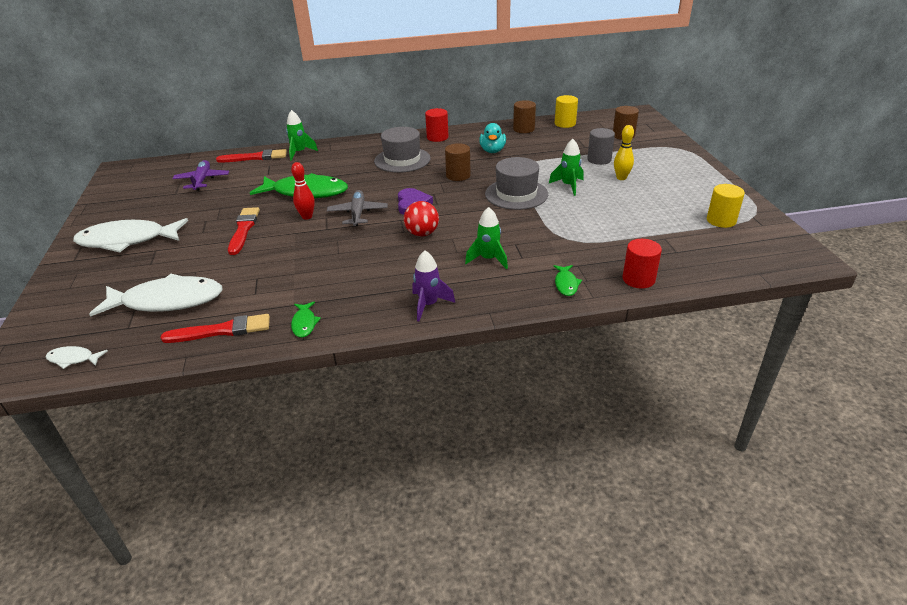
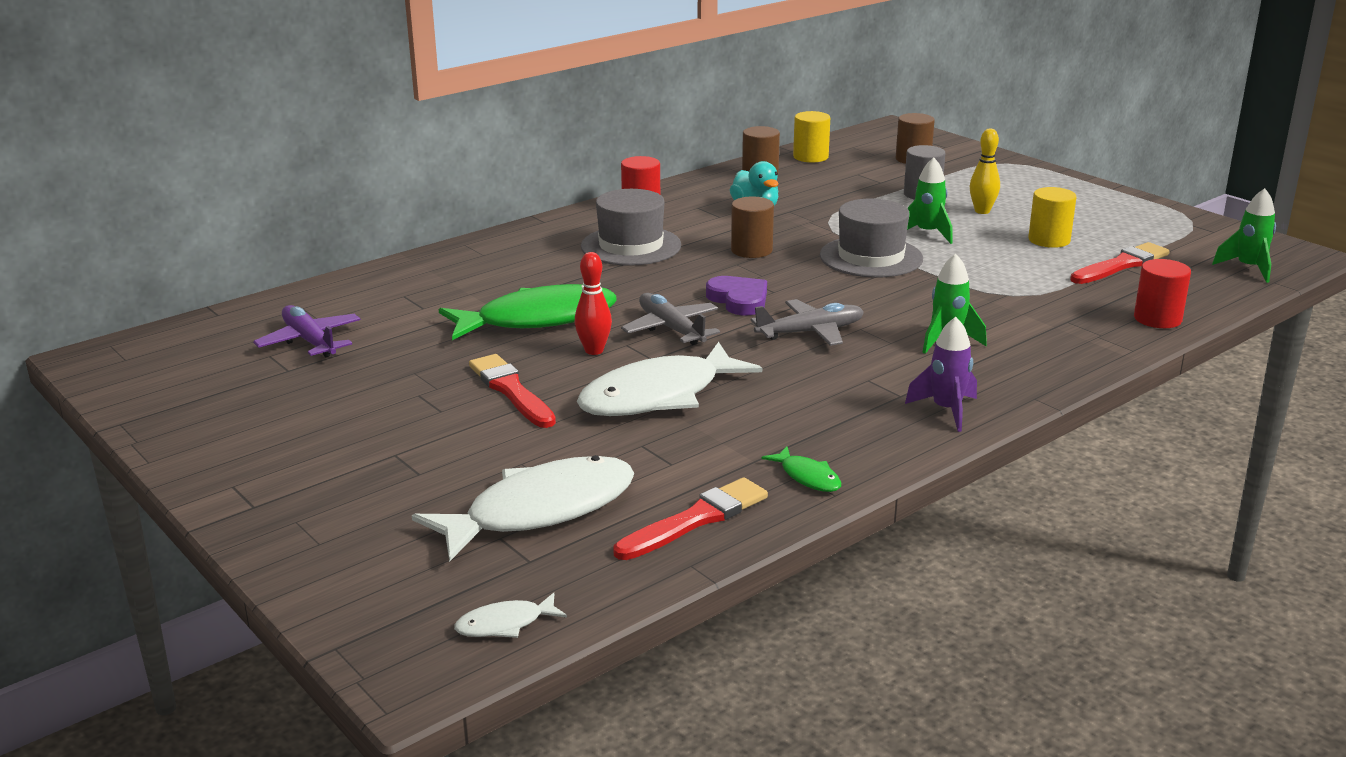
camera: 30 degrees left, 10 degrees down
white fish [73,218,188,252] -> white fish moved to [577,342,762,416]
red brush [216,149,287,163] -> red brush moved to [1070,242,1170,284]
green rocket [286,110,318,161] -> green rocket moved to [1212,188,1276,283]
red ball [404,201,439,236] -> grey plane [751,299,864,346]
green fish [554,265,582,296] -> none
yellow cylinder [707,184,745,228] -> yellow cylinder moved to [1028,187,1077,248]

